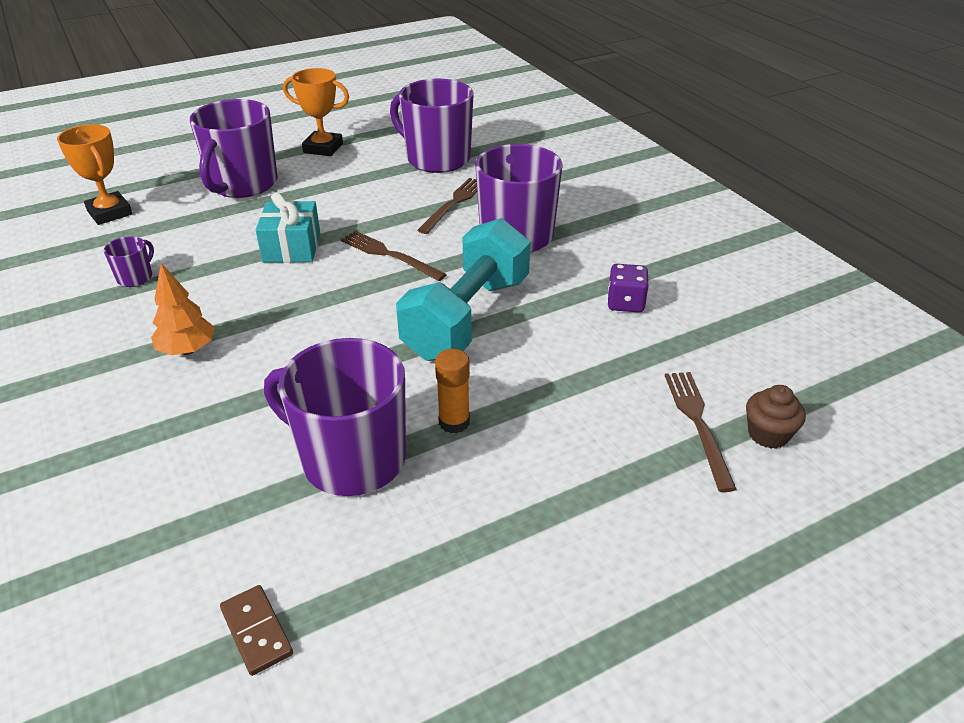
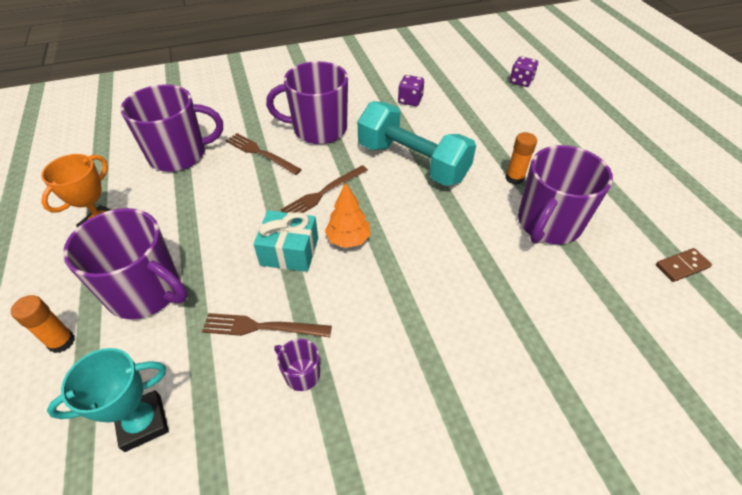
camera: 80 degrees left, 10 degrees up
orange trophy [57,124,132,225] -> turquoise trophy [47,348,169,452]
orange tree [151,263,215,355] -> orange tree moved to [325,182,371,248]
purple mug [390,79,474,173] -> purple mug turned 150 degrees counterclockwise [121,84,223,172]
brown fork [665,372,737,492] -> brown fork moved to [202,313,332,337]
brown cupcake [746,385,806,449] -> purple dice [510,56,538,87]
none -> orange glue stick [11,295,75,353]

